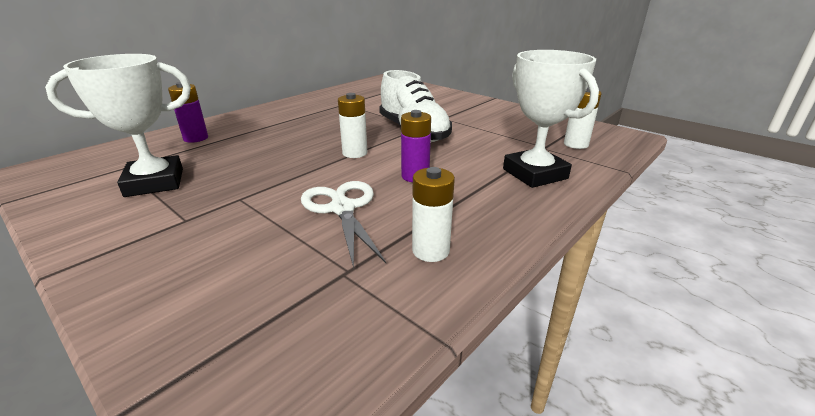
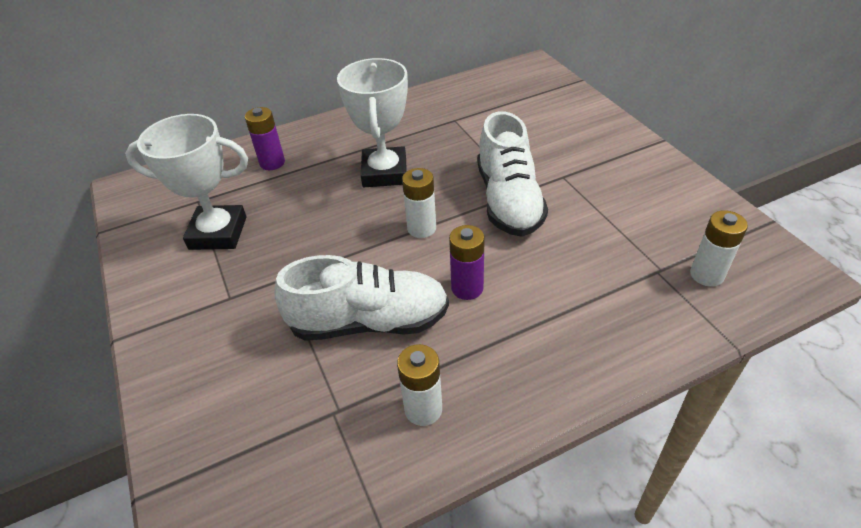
camera: 25 degrees right, 15 degrees up
white scissors [301,181,386,269] -> white shoe [274,255,449,341]
white trophy [503,50,599,188] -> white trophy moved to [337,58,408,187]

